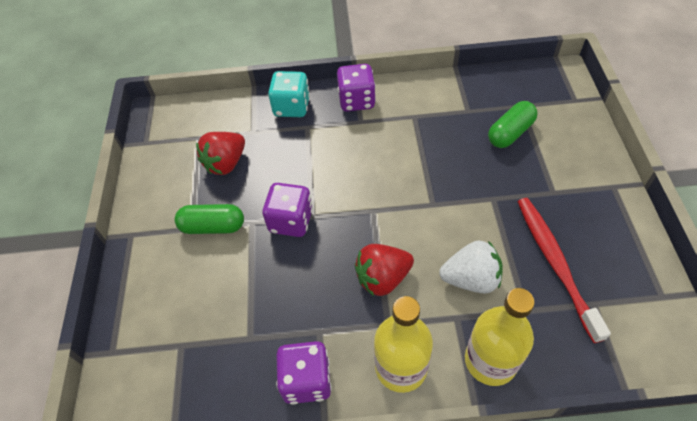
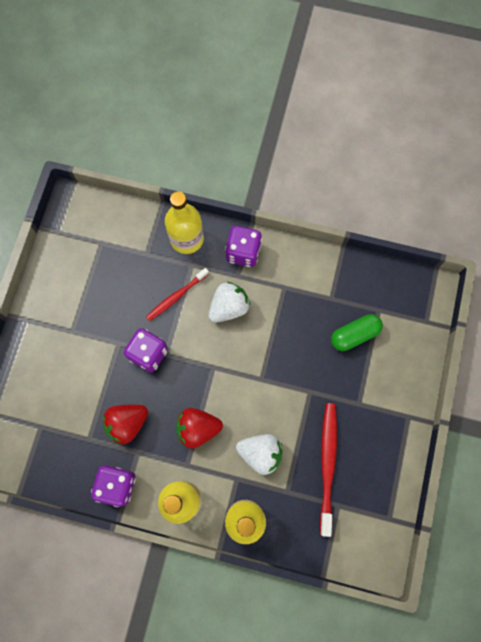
camera: 15 degrees right, 20 degrees up
green capsule [175,204,244,234] -> none
red strawberry [196,132,245,175] -> red strawberry moved to [103,405,148,445]
turquoise dice [268,71,310,117] -> yellow bottle [165,191,204,254]
none -> red toothbrush [146,268,209,321]
none -> white strawberry [208,282,250,322]

